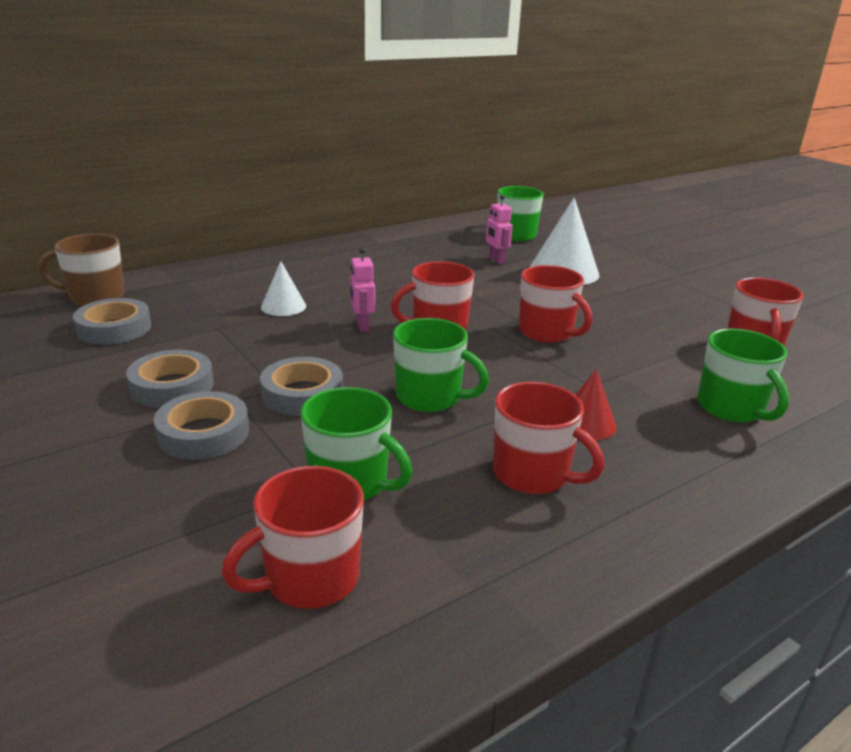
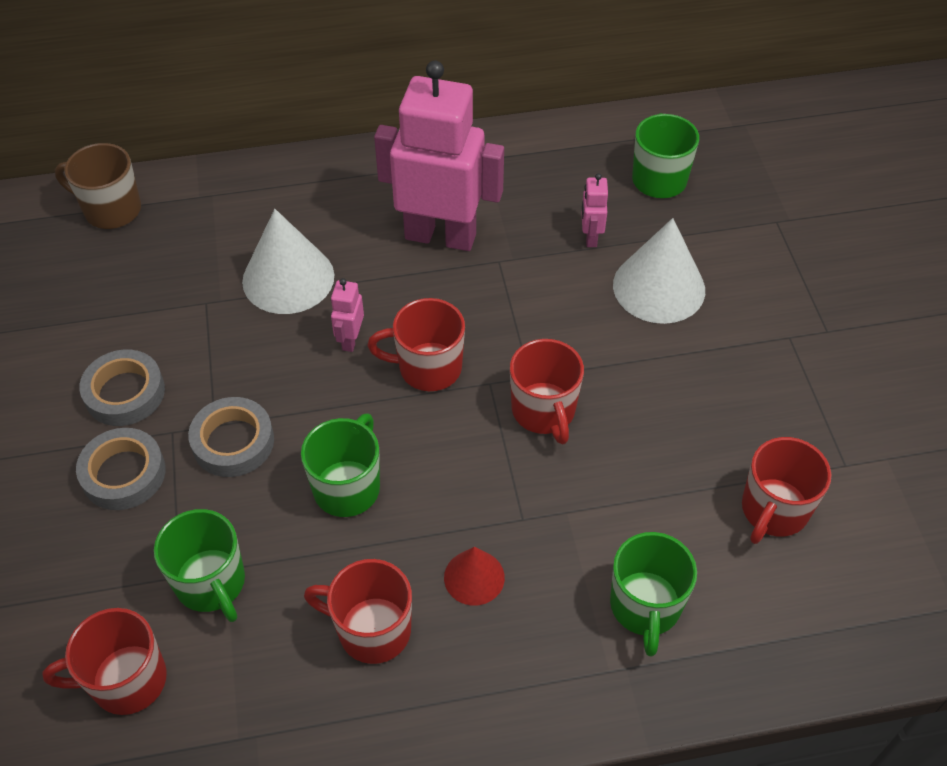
camera: 25 degrees right, 25 degrees up
grey tape [73,298,151,345] -> none
white cone [261,261,306,316] -> white cone [242,209,334,314], size x1.80
green mug [393,318,489,412] -> green mug turned 120 degrees counterclockwise [301,413,380,517]
red mug [493,382,605,494] -> red mug turned 135 degrees clockwise [304,559,412,664]
none -> pink robot [374,60,504,251]

